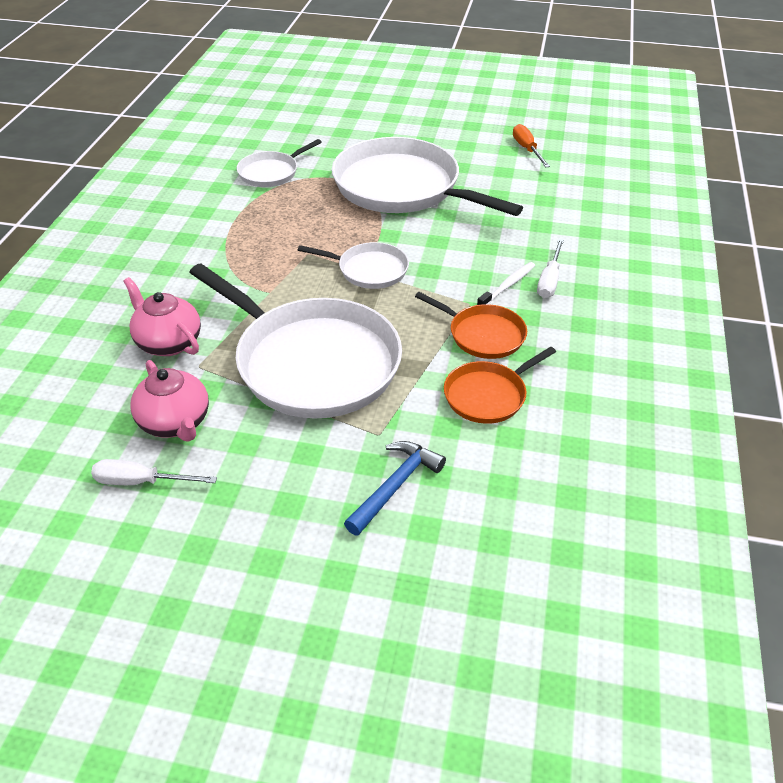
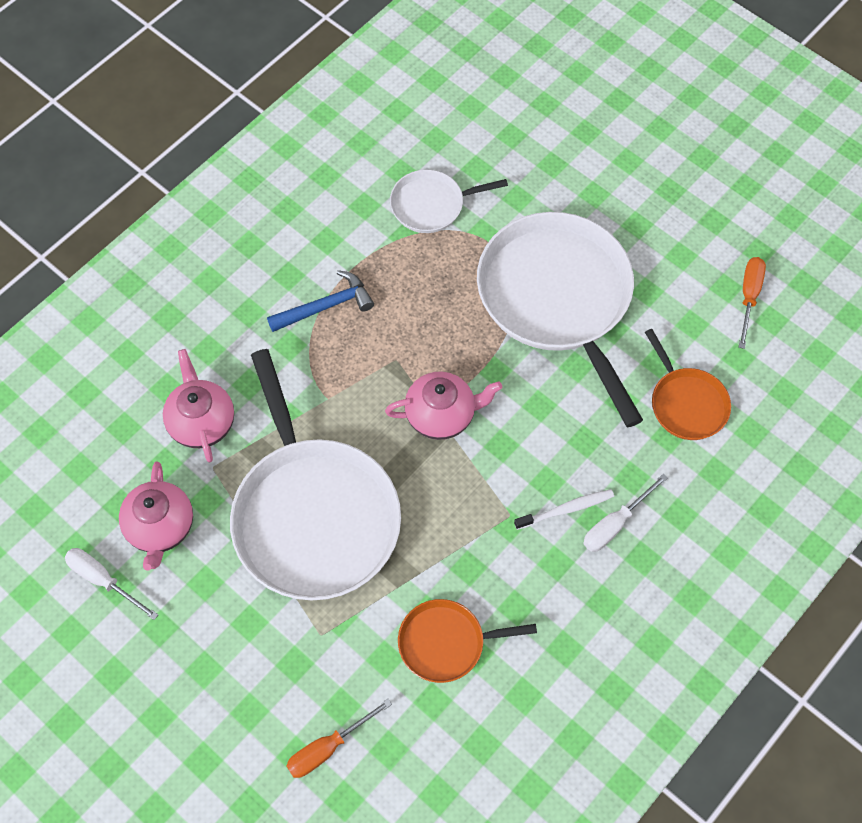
camera: 30 degrees right, 20 degrees up
white pan [298,242,409,289] -> pink teapot [385,372,502,440]
blue hammer [344,441,446,536] -> blue hammer moved to [267,270,374,332]
orange pan [415,292,527,359] -> orange pan moved to [645,329,731,440]
none -> orange screwdriver [287,699,392,778]

